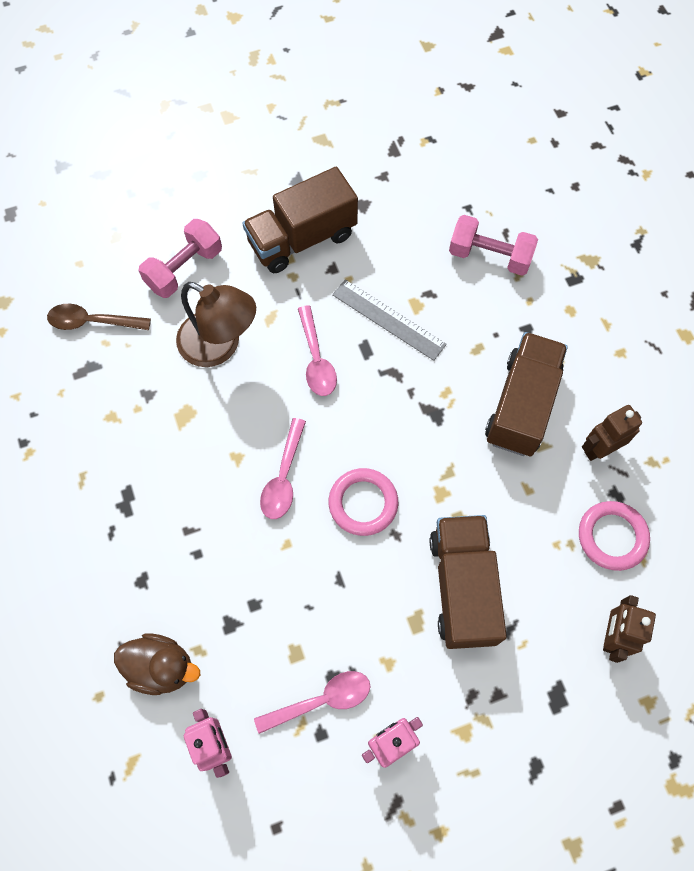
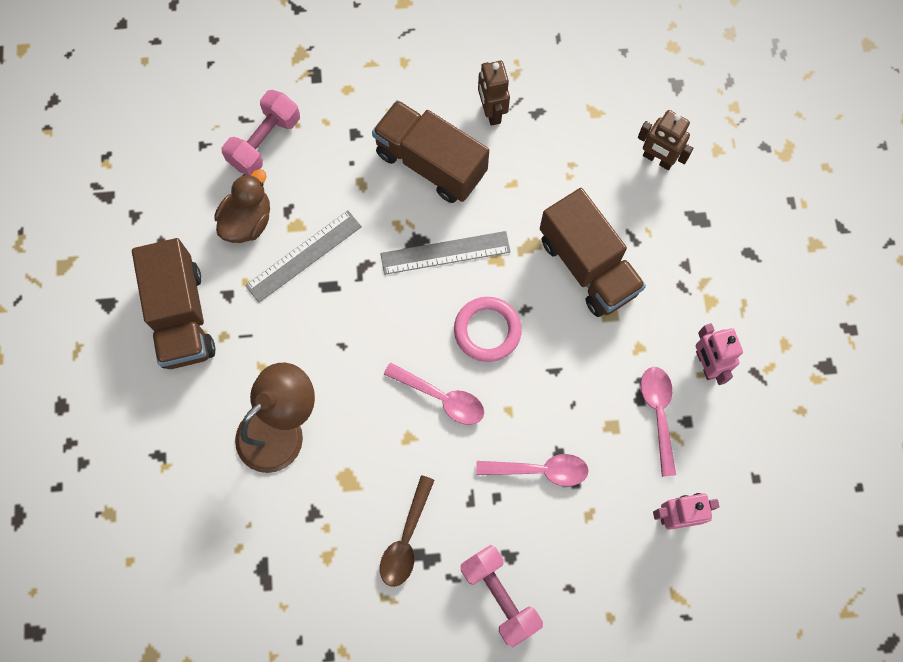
camera: 75 degrees left, 5 degrees up
brown spoon [47,304,151,330] -> brown spoon moved to [380,475,435,587]
brown duck [114,633,200,695] -> brown duck moved to [214,169,270,243]
pink dumbbell [139,219,222,298] -> pink dumbbell moved to [461,545,543,647]
pink spoon [298,305,337,396] -> pink spoon moved to [476,454,589,486]
brown truck [430,515,507,649] -> brown truck turned 135 degrees counterclockwise [540,188,646,317]
pink ring [579,501,650,571] -> none
none -> grey ruler [380,231,511,275]

